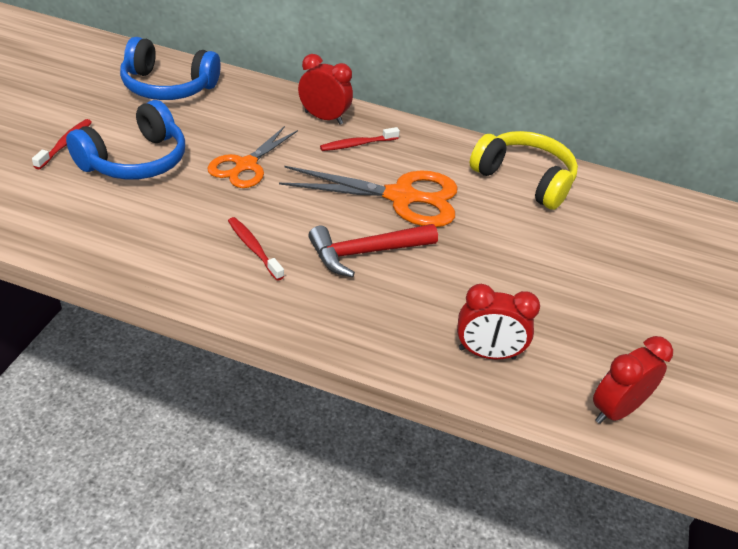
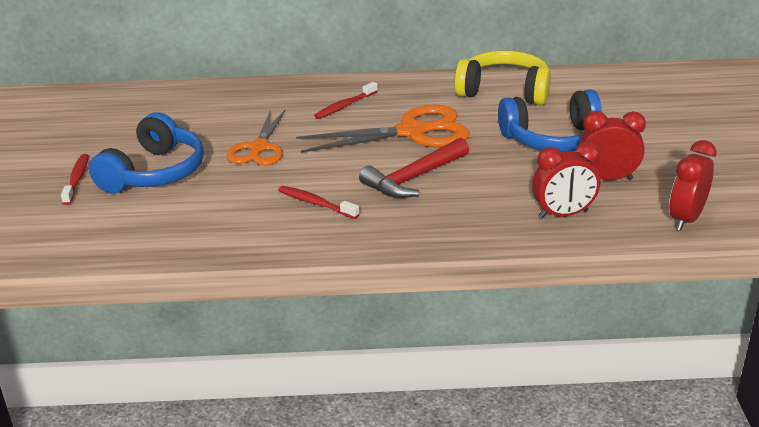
camera: 15 degrees left, 10 degrees down
blue headphones [120,37,221,100] -> blue headphones moved to [498,89,602,152]
red clock [298,54,353,125] -> red clock moved to [579,111,646,180]

